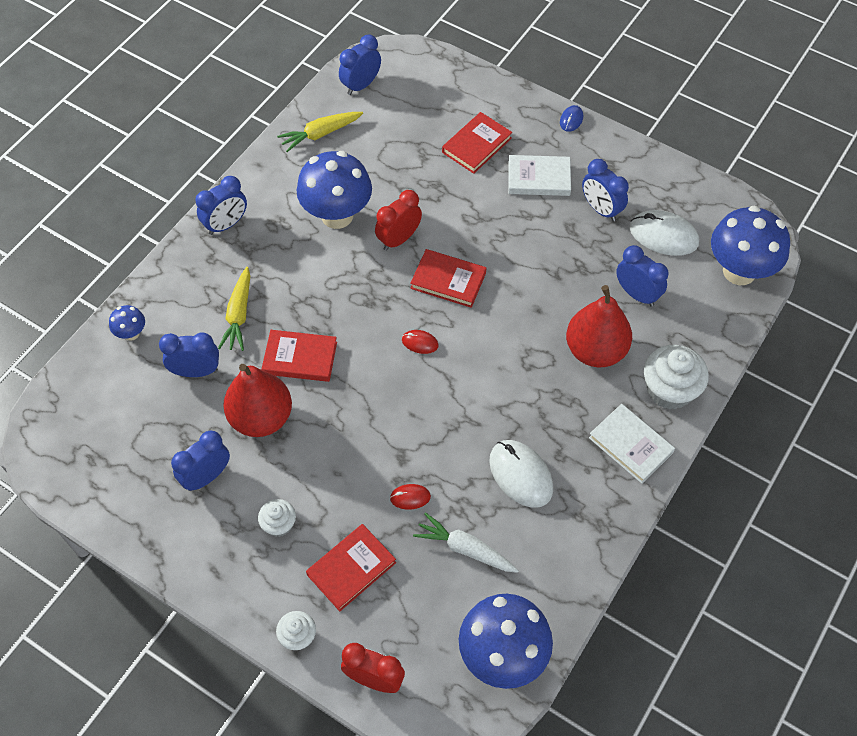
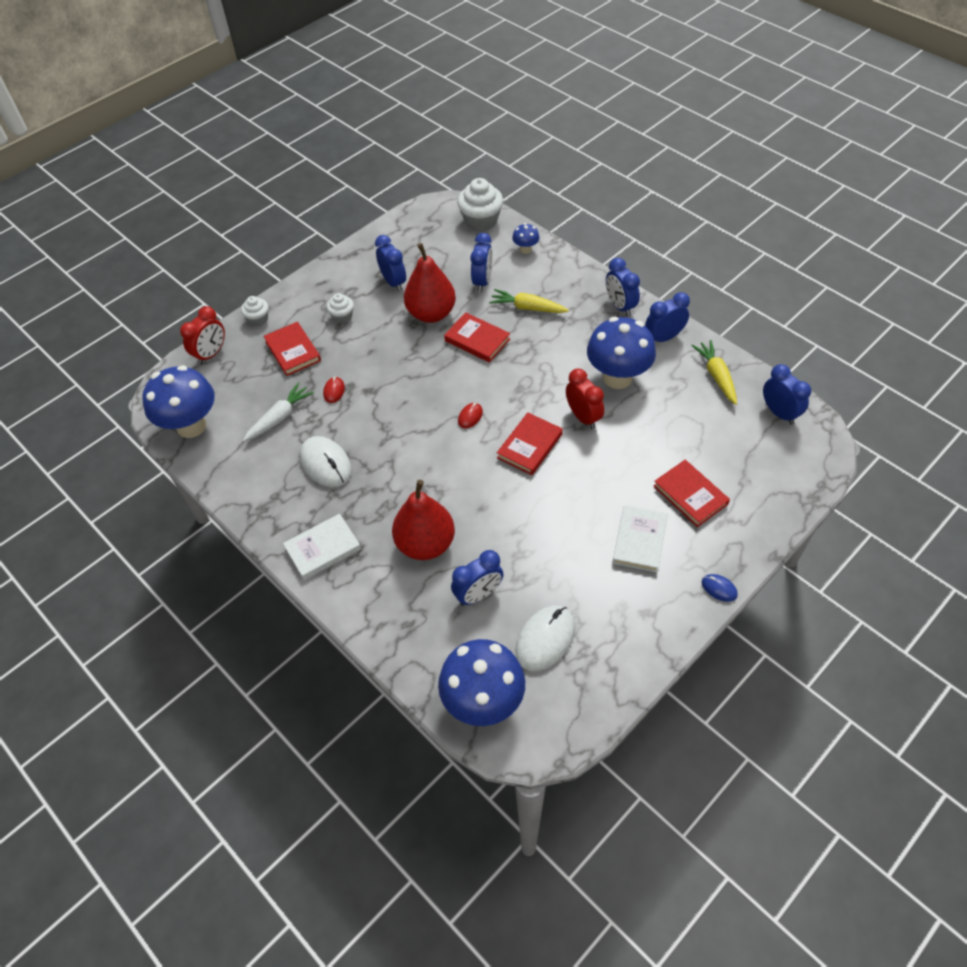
camera: 105 degrees right, 5 degrees down
red book [262,330,337,382] -> red book turned 75 degrees counterclockwise [444,312,510,363]
white mouse [489,440,553,508] -> white mouse turned 75 degrees clockwise [300,436,352,487]
blue clock [582,159,629,221] -> blue clock moved to [645,292,690,342]
white cupcake [644,345,709,410] -> white cupcake moved to [457,178,503,232]

